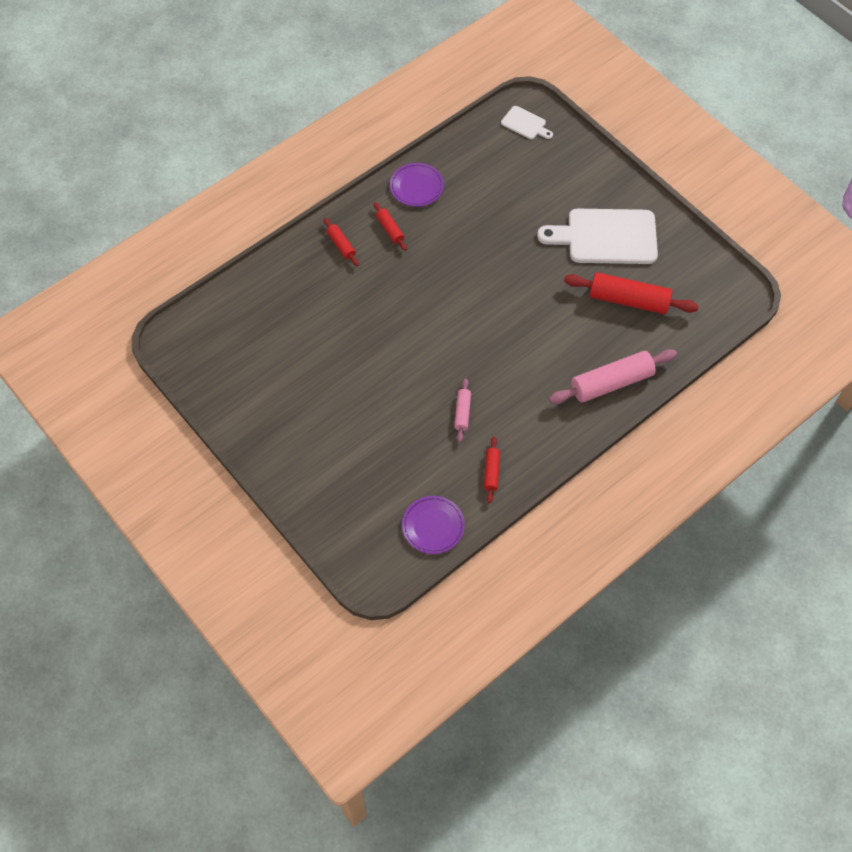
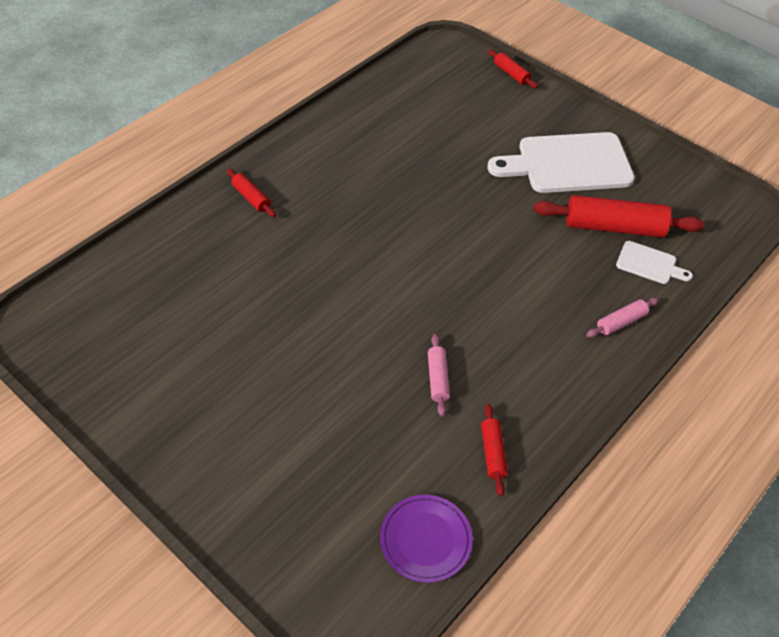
camera: 10 degrees left, 10 degrees down
red rolling pin [374,202,407,251] -> red rolling pin moved to [488,50,538,88]
purple plate [390,163,444,207] -> none
white cutting board [501,106,553,139] -> white cutting board moved to [616,241,693,284]
pink rolling pin [549,349,677,404] -> pink rolling pin [586,298,659,338], size x0.50

